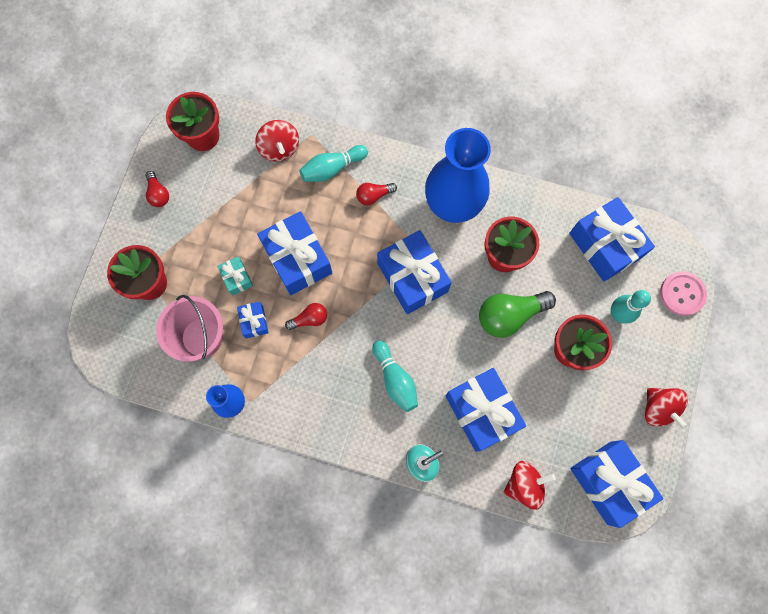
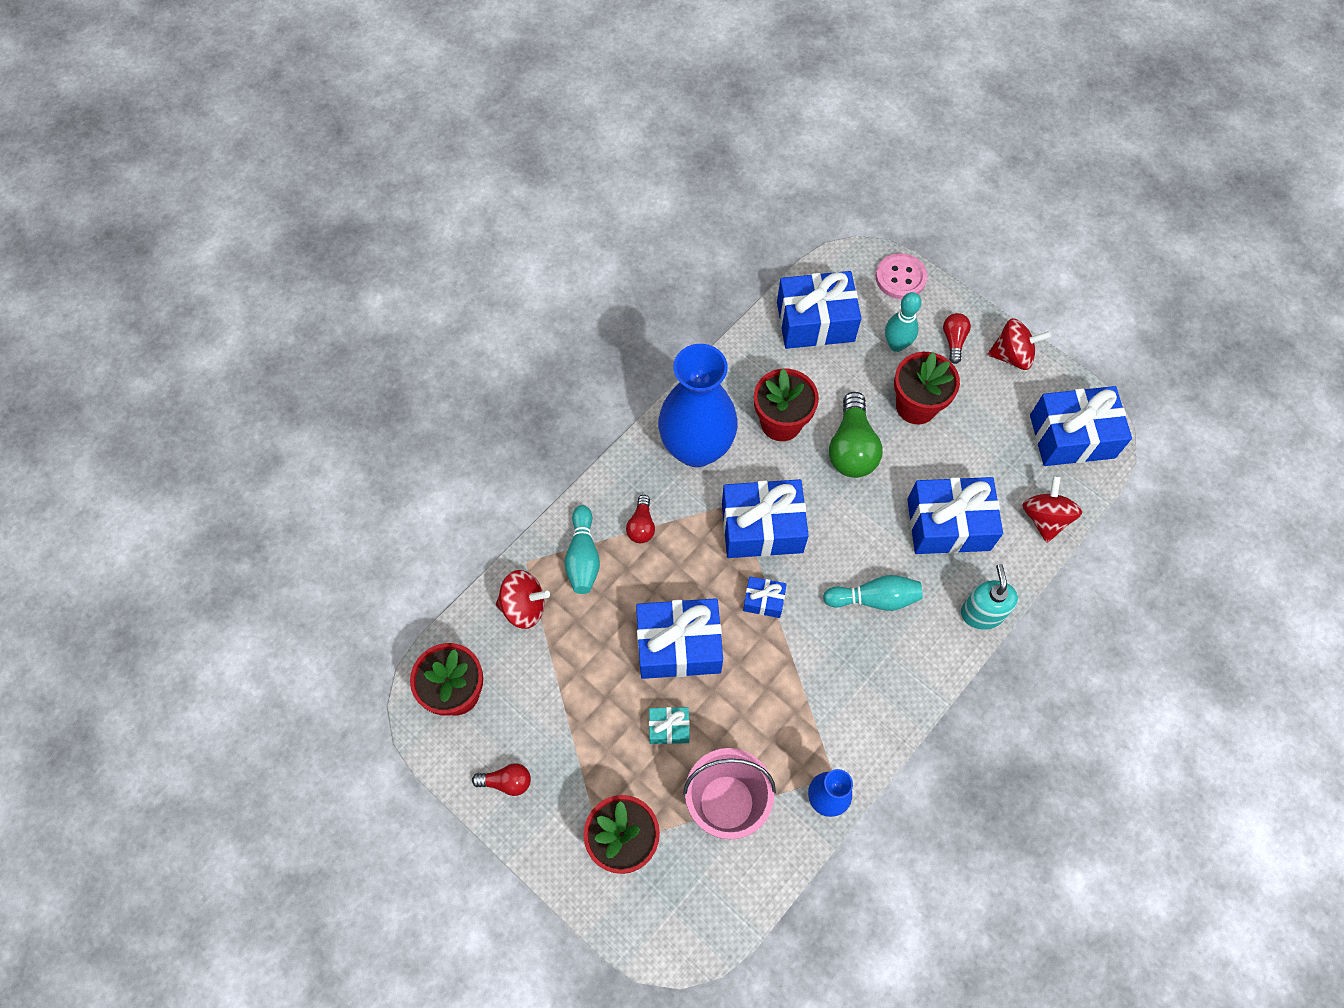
camera: 65 degrees left, 10 degrees down
blue gift [237,302,269,339] -> blue gift moved to [743,577,787,618]
red light bulb [285,303,327,330] -> red light bulb moved to [943,313,971,364]

